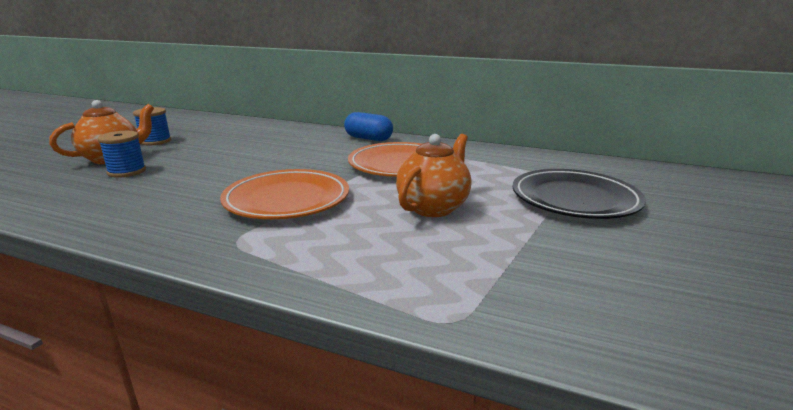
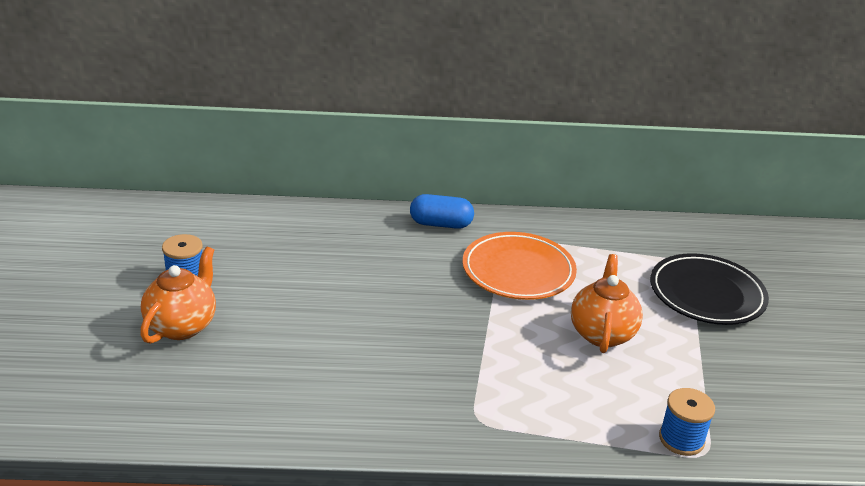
camera: 25 degrees left, 10 degrees up
blue spool [98,131,146,178] -> blue spool moved to [659,388,715,456]
orange plate [220,169,349,219] -> none

